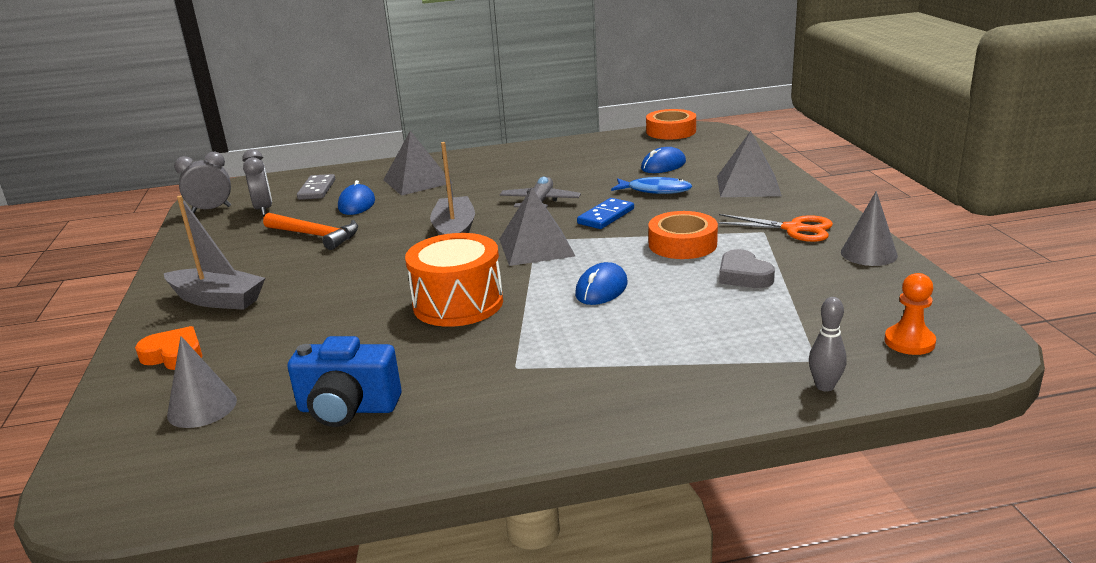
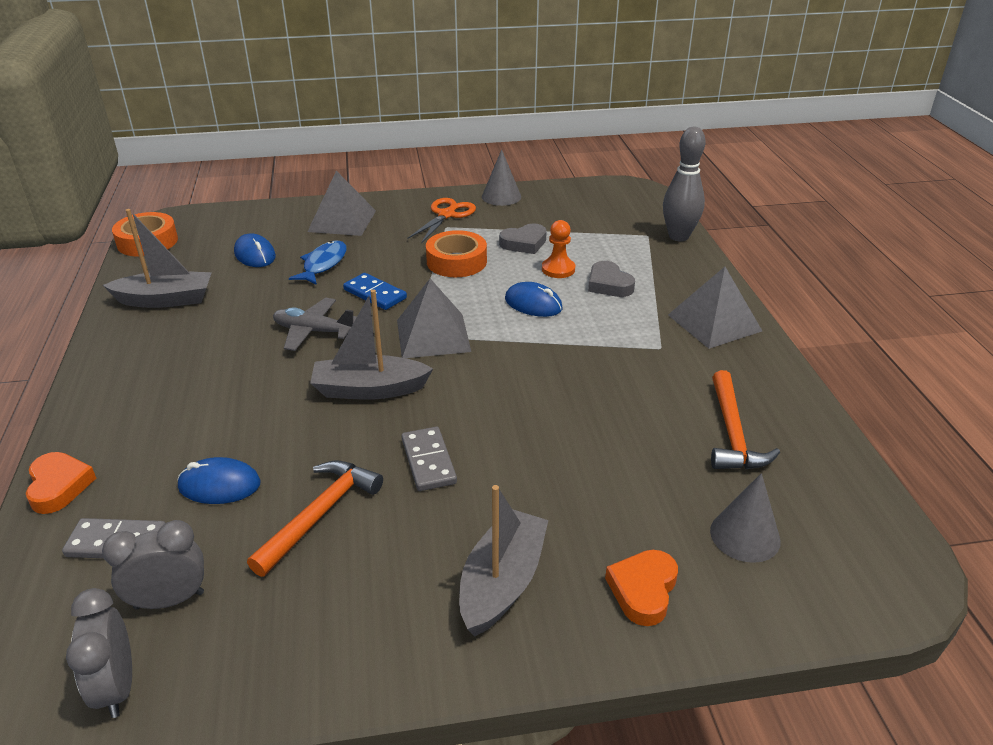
camera: 90 degrees left, 10 degrees up
blue camera [287,336,402,427] -> orange hammer [711,370,780,469]
grey pyramid [383,131,452,196] -> grey pyramid moved to [668,267,762,349]
orange drum [405,233,503,327] -> none
grey bowling pin [809,297,846,392] -> grey bowling pin [663,127,706,241], size x1.81
orange pawn [884,273,936,355] -> orange pawn moved to [542,220,575,278]
none -> orange heart [26,452,96,514]
none -> grey boat [103,209,212,308]
none -> grey domino [402,427,457,491]
none -> grey heart [588,261,635,297]

